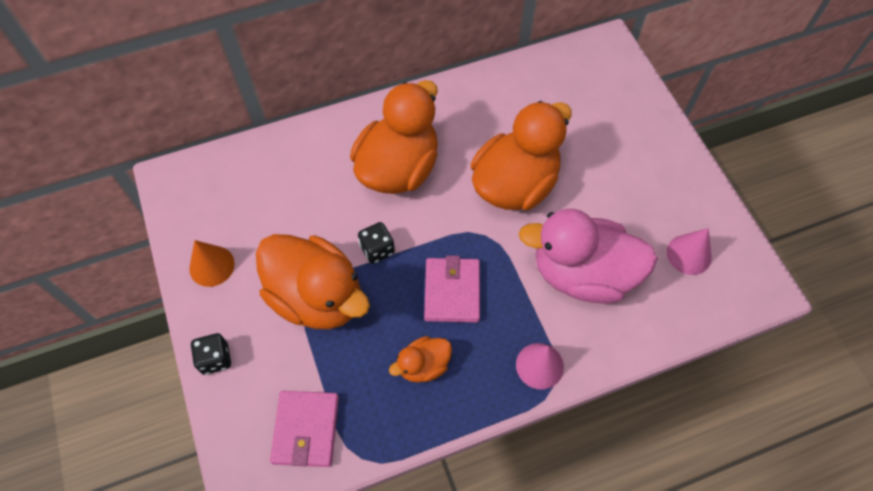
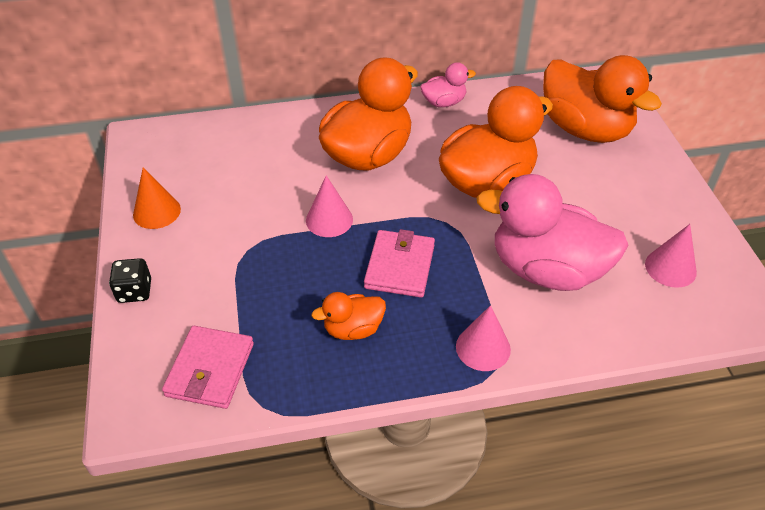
camera: 10 degrees right, 15 degrees down
orange duck [256,234,370,329] -> orange duck moved to [543,55,662,143]
black dice [358,222,395,264] -> pink cone [306,176,353,237]
none -> pink duck [420,62,476,107]

